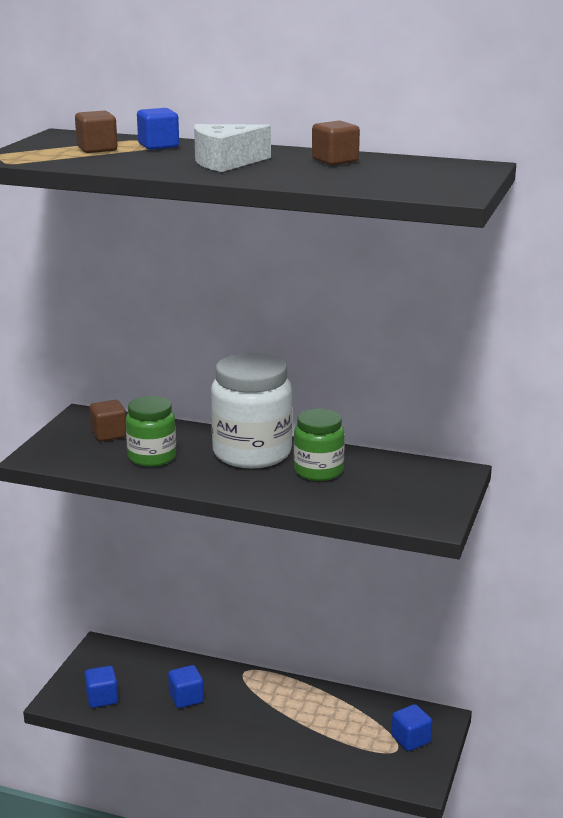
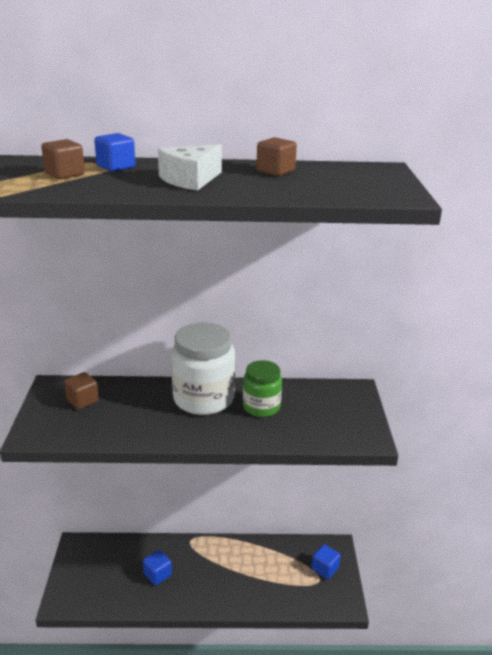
camera: 20 degrees left, 5 degrees up
blue cube [85,666,118,708] -> none
green jar [126,396,176,467] -> none

